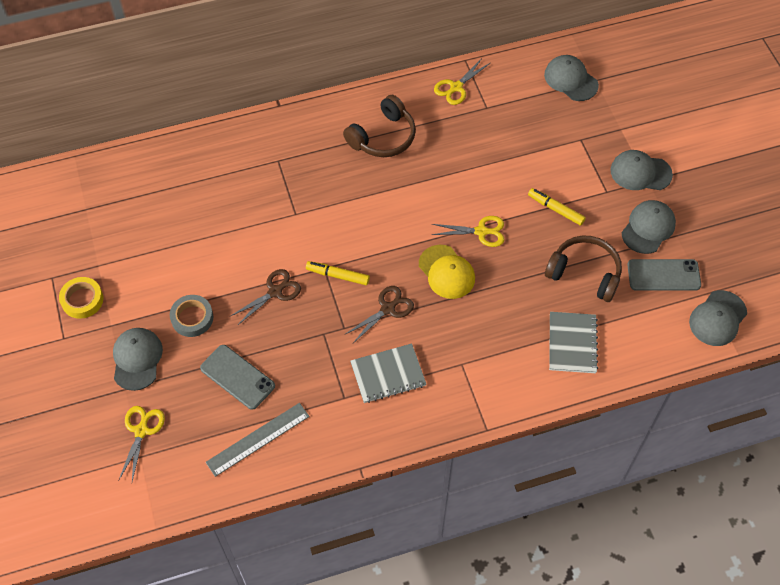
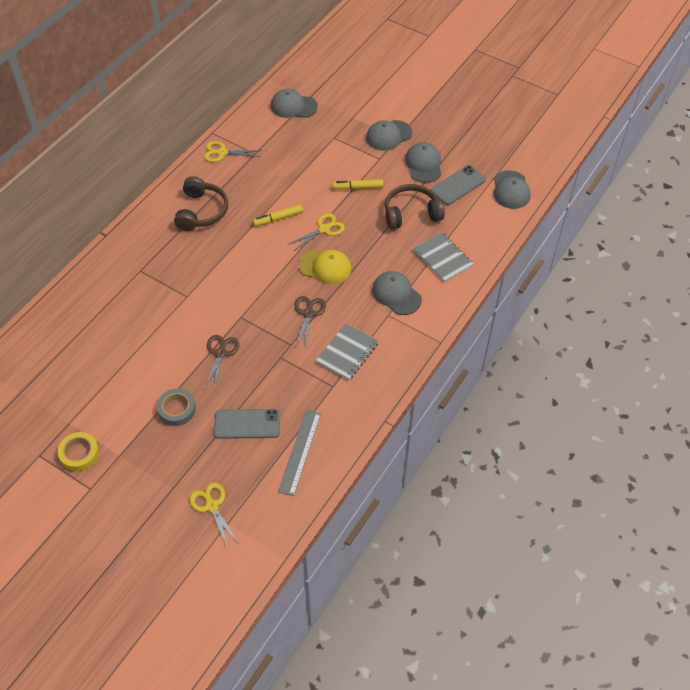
camera: 40 degrees left, 5 degrees down
grey cap [113,328,163,391] -> grey cap moved to [372,271,422,315]
yellow marker [306,261,370,285] -> yellow marker moved to [253,204,303,227]
yellow scissors [434,58,490,105] -> yellow scissors turned 90 degrees clockwise [204,141,262,162]

